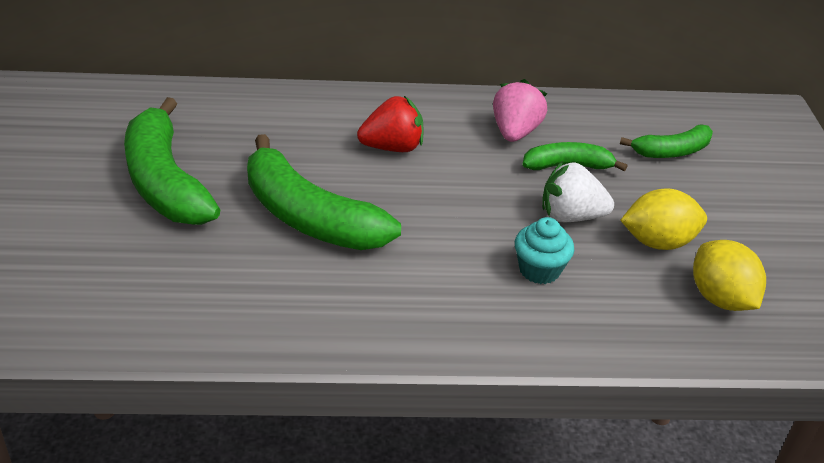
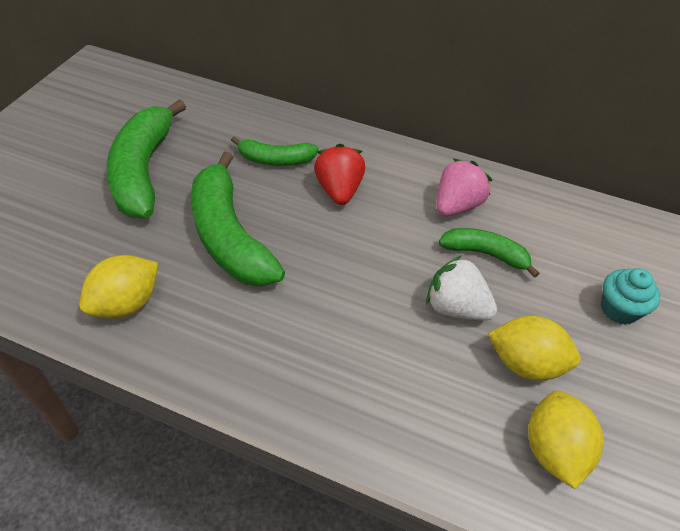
camera: 25 degrees right, 10 degrees up
red strawberry [357,96,424,152] -> red strawberry turned 105 degrees counterclockwise [314,143,365,205]
turquoise cupcake [515,217,574,284] -> turquoise cupcake moved to [601,268,660,325]
green banana [620,124,713,158] -> green banana moved to [231,136,319,166]
none -> yellow lemon [79,255,158,319]

